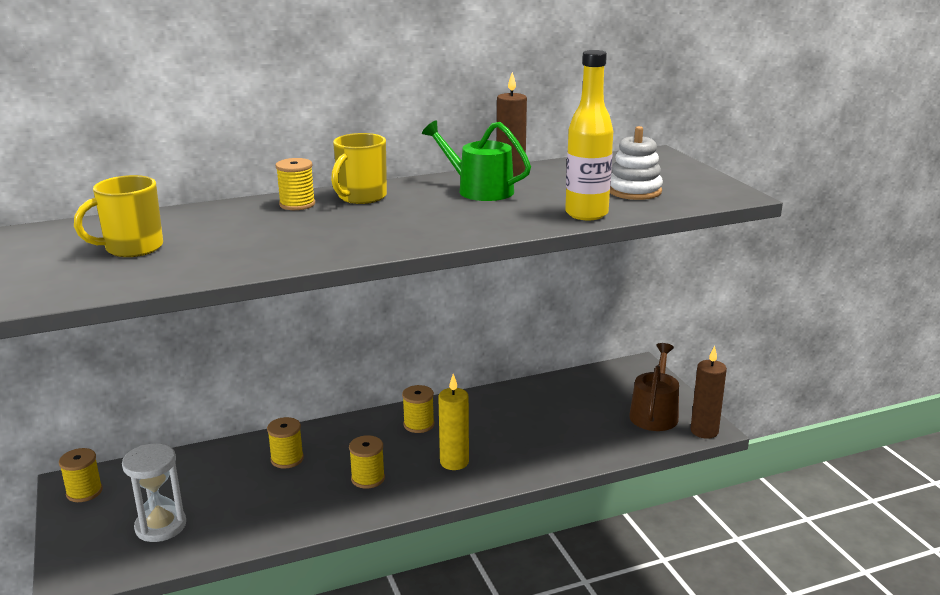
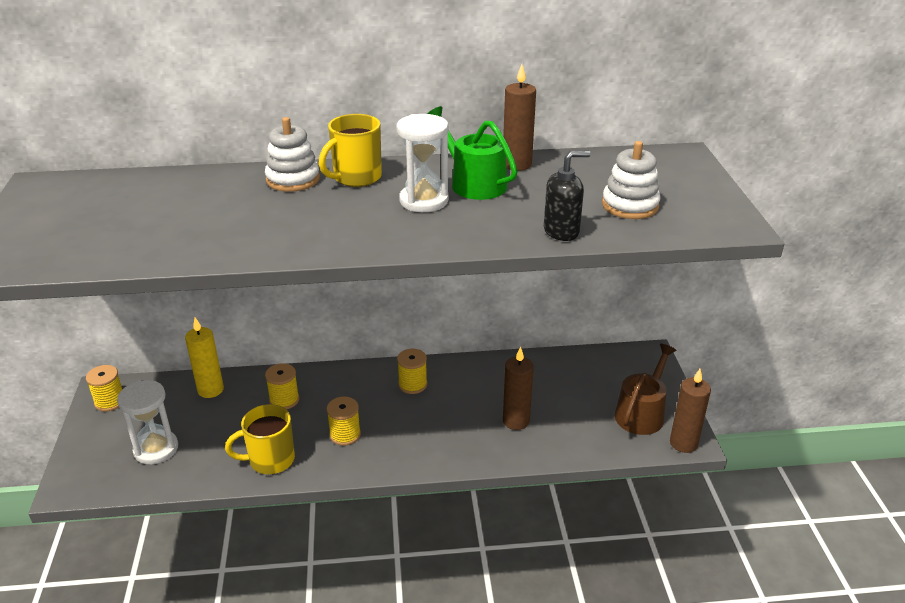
camera: 15 degrees right, 10 degrees up
yellow mug [74,175,163,257] -> yellow mug moved to [225,404,295,474]
yellow spool [276,158,315,210] -> white stacking toy [265,117,320,192]
yellow candle [438,374,469,470] -> yellow candle moved to [185,318,224,398]
yellow bottle [565,50,613,220] -> black soap dispenser [544,151,591,241]
none -> white hourglass [397,114,449,212]
none -> brown candle [503,347,534,430]

